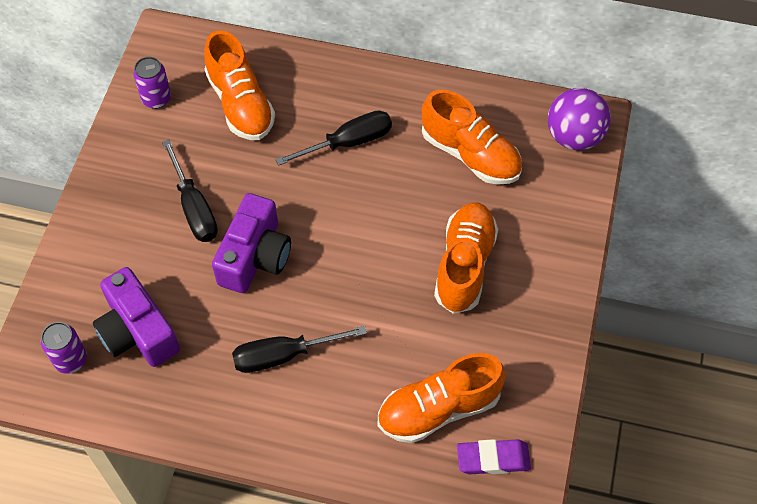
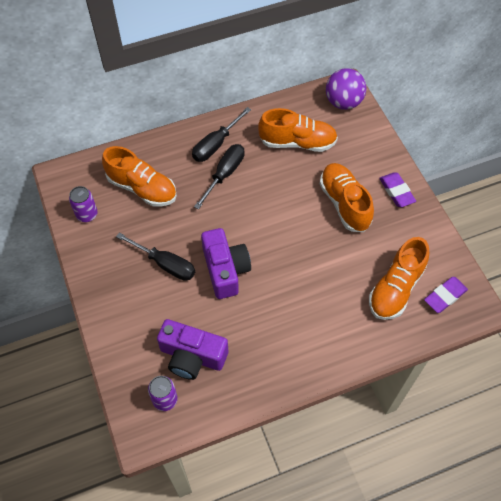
camera: 35 degrees left, 0 degrees up
black screwdriver [232,326,367,373] -> black screwdriver moved to [192,107,251,162]
none -> purple eraser [379,172,416,207]

